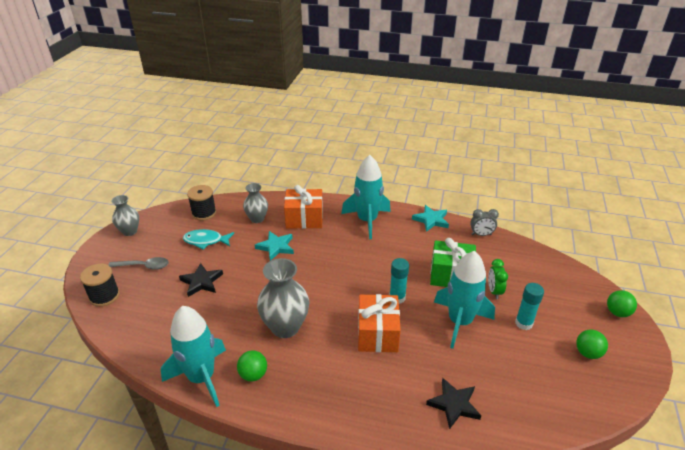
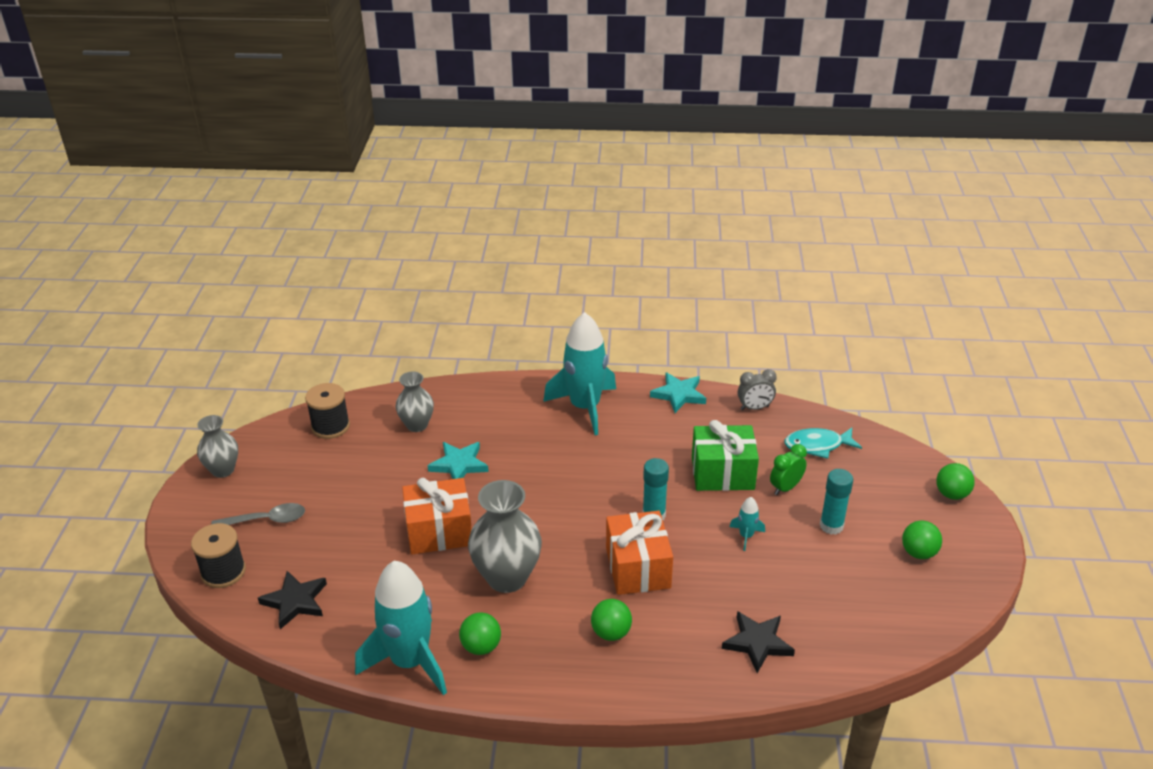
camera: 10 degrees left, 0 degrees up
black star [179,263,223,297] -> black star moved to [258,571,327,629]
turquoise fish [183,229,234,250] -> turquoise fish moved to [784,428,862,459]
orange gift [284,185,323,229] -> orange gift moved to [402,478,472,554]
turquoise rocket [434,251,495,349] -> turquoise rocket [729,497,765,551], size x0.41
green clock [488,259,508,299] -> green clock turned 60 degrees clockwise [770,444,807,495]
none -> green ball [591,599,632,641]

